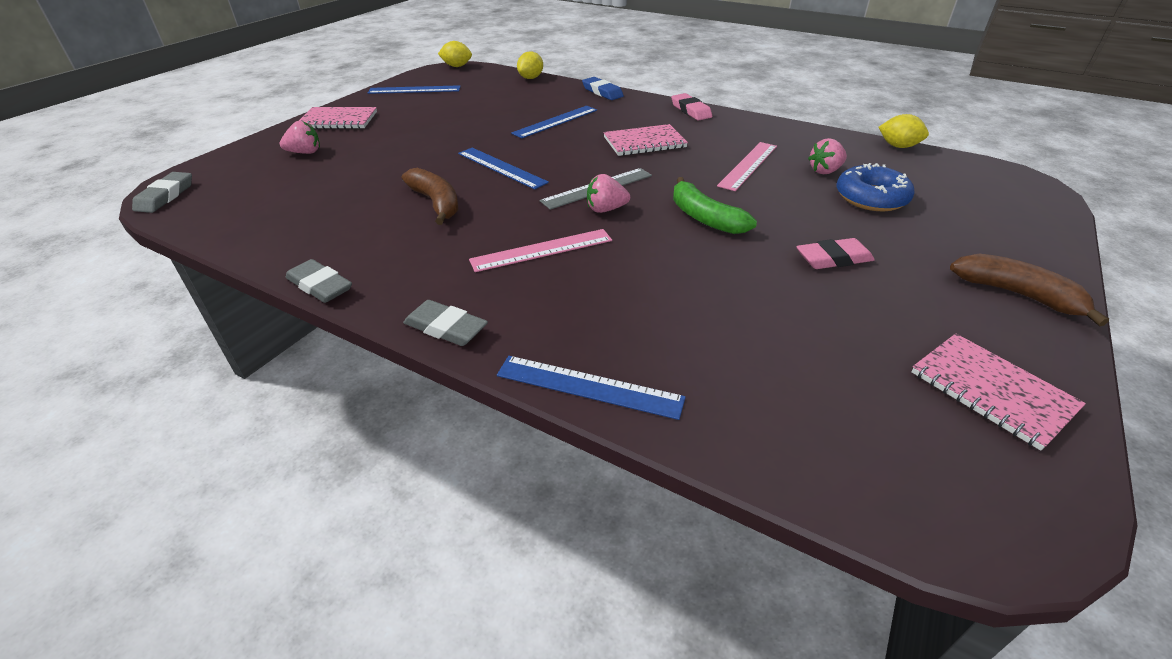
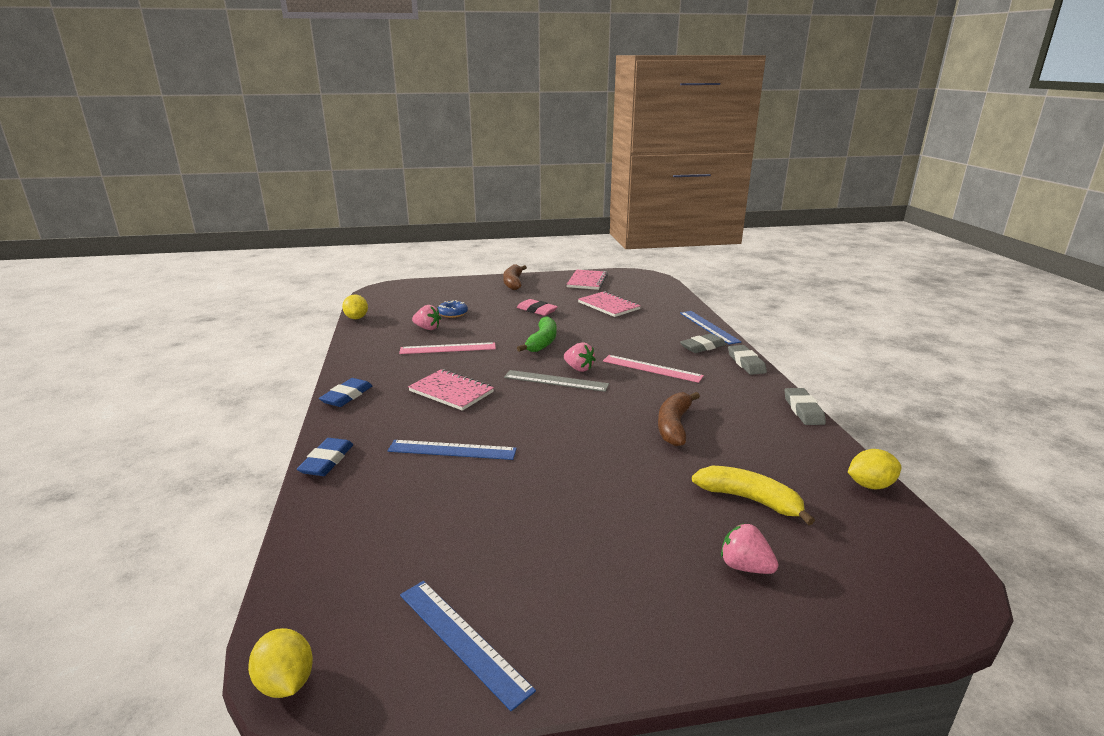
camera: 130 degrees left, 15 degrees down
grey eraser [132,172,192,213] -> grey eraser moved to [680,333,726,353]
pink notebook [299,107,377,129] -> pink notebook moved to [578,291,641,317]
blue ruler [458,148,549,189] -> none
yellow lemon [517,52,543,79] -> yellow lemon moved to [848,449,901,489]
pink eraser [671,93,712,120] -> blue eraser [319,378,372,407]
blue donut [837,163,915,211] -> blue donut [438,300,468,318], size x0.65
none -> yellow banana [692,466,815,525]

